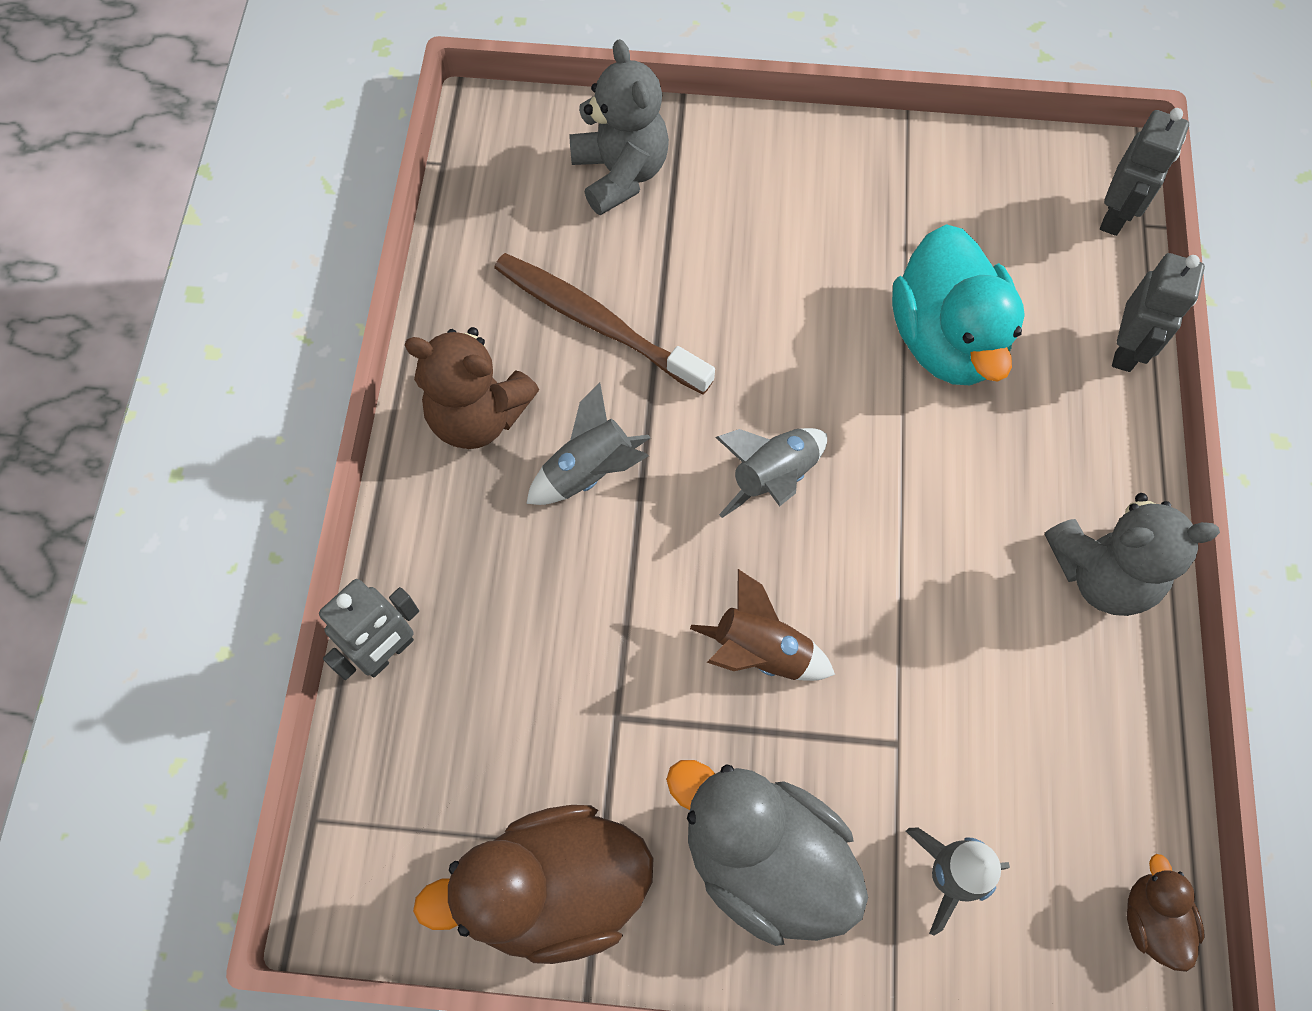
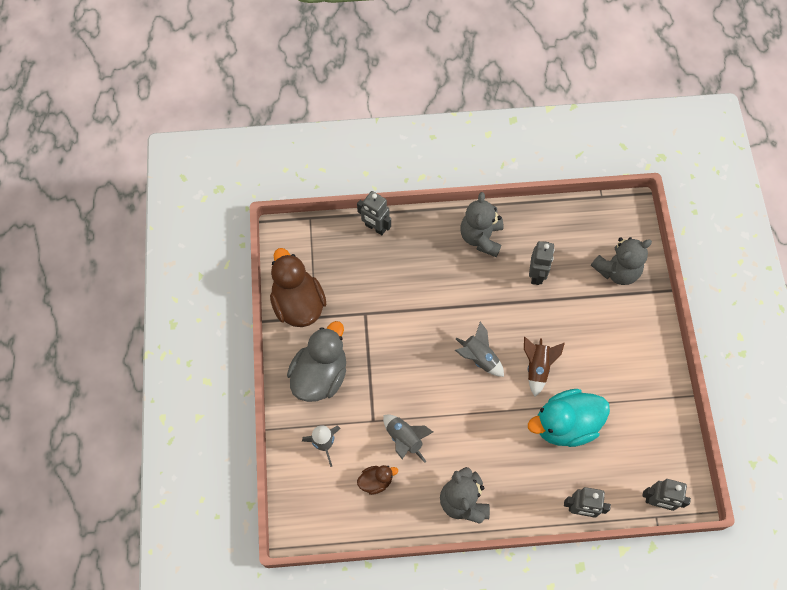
camera: 80 degrees right, 0 degrees up
brown teddy bear [405,327,539,449] -> grey teddy bear [461,192,504,257]
brown toothbrush [494,253,715,395] -> grey robot [529,241,554,285]
grey rocket [526,382,650,505] -> grey rocket moved to [383,415,433,462]
brown rocket [690,569,835,681] -> brown rocket moved to [524,337,565,397]
brown duck [1127,854,1205,972] -> brown duck moved to [357,465,398,495]

